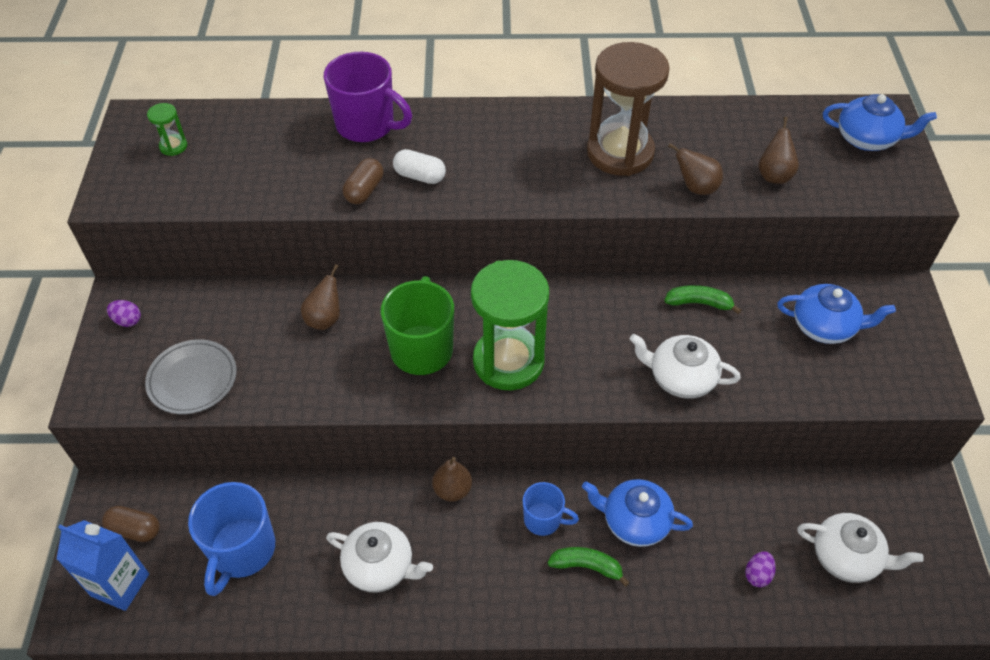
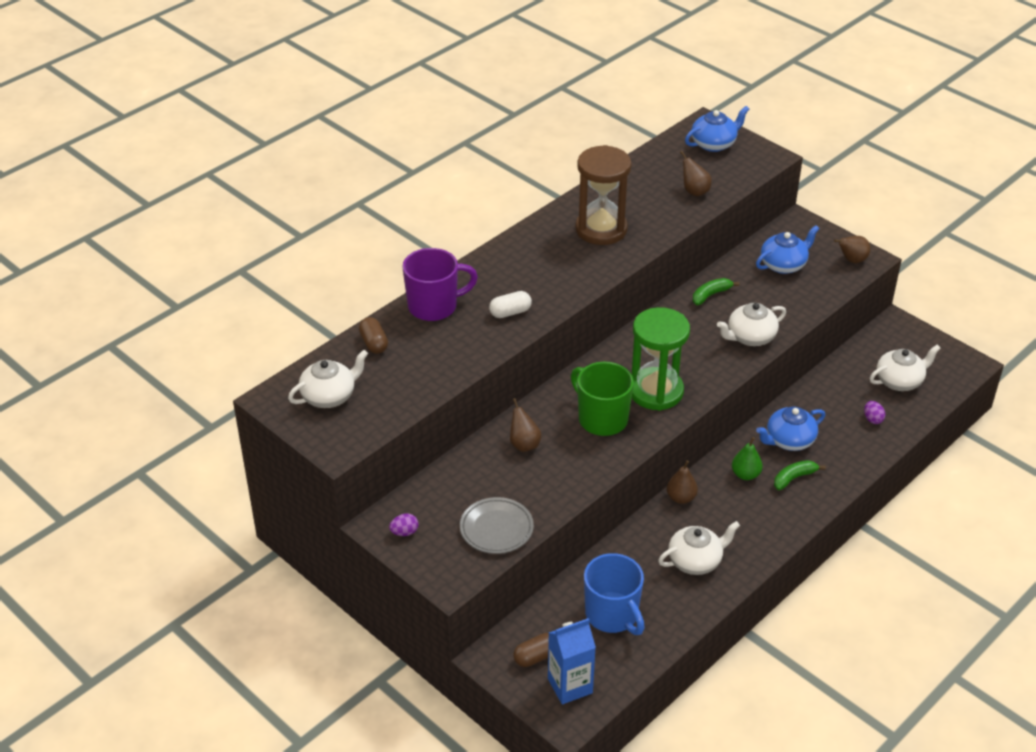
camera: 45 degrees left, 10 degrees down
green hourglass [147,103,187,156] -> white teapot [288,350,368,408]
brown capsule [343,158,384,204] -> brown capsule moved to [359,317,388,354]
blue mug [523,482,579,536] -> green pear [732,437,763,480]
brown pear [668,143,723,195] -> brown pear moved to [834,236,870,263]

